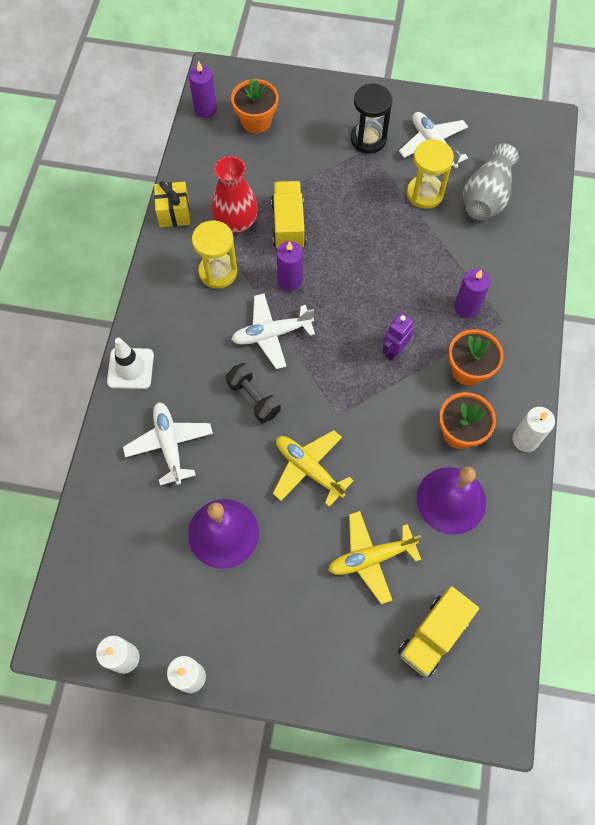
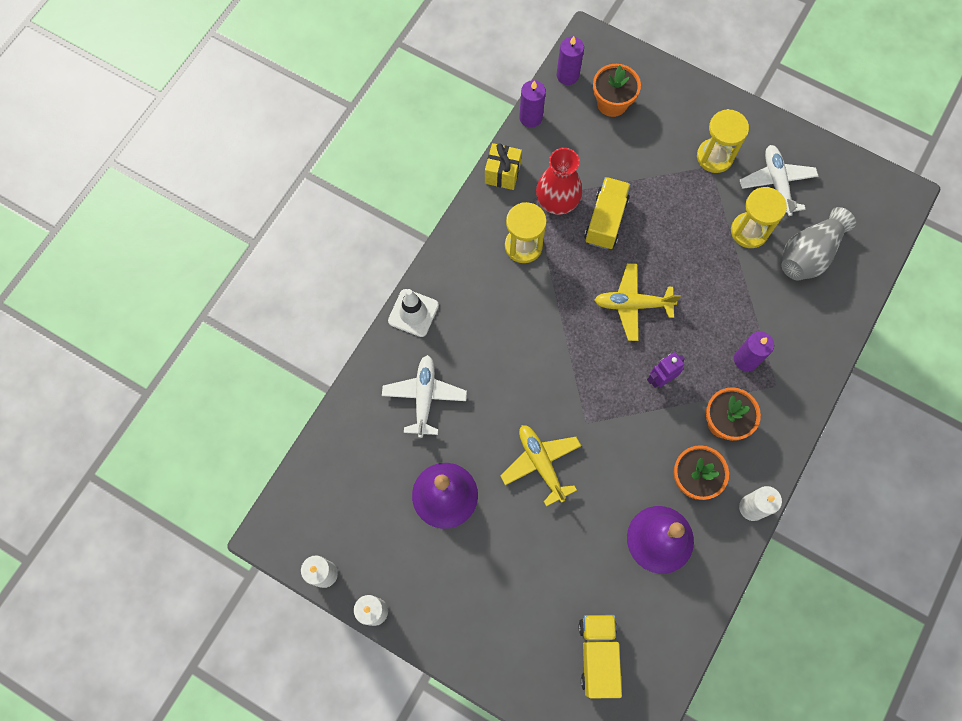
camera: 20 degrees right, 5 degrees up
black dumbbell [226,363,281,423] -> none
white plane [231,294,315,369] -> none
purple candle [277,241,303,291] -> purple candle moved to [519,80,546,128]
yellow plane [328,511,421,604] -> yellow plane moved to [594,263,681,341]
black hourglass [351,84,392,154] -> yellow hourglass [697,109,749,173]
yellow truck [398,586,479,677] -> yellow truck turned 120 degrees clockwise [579,615,622,699]

